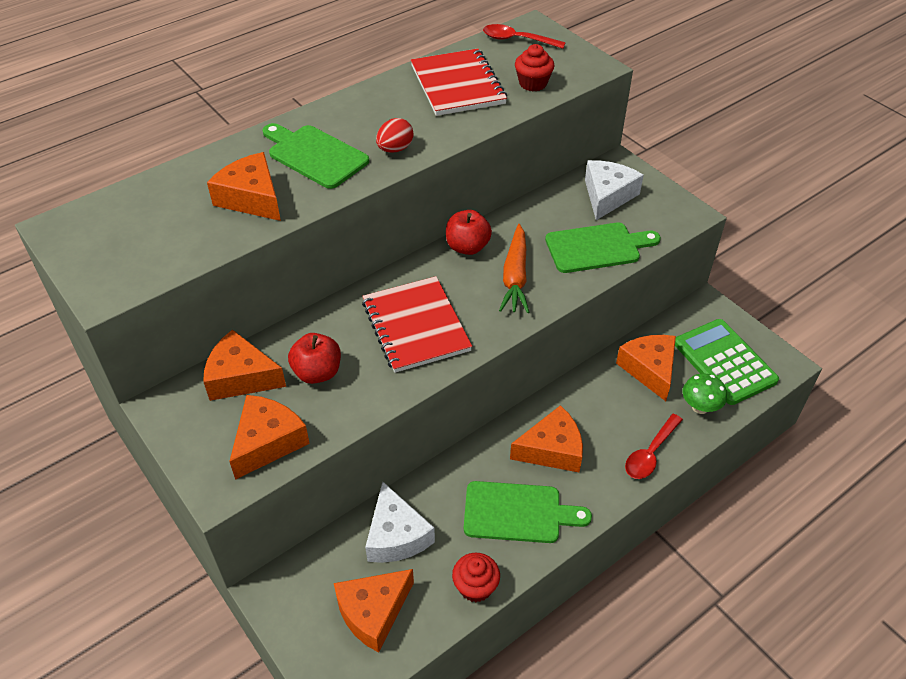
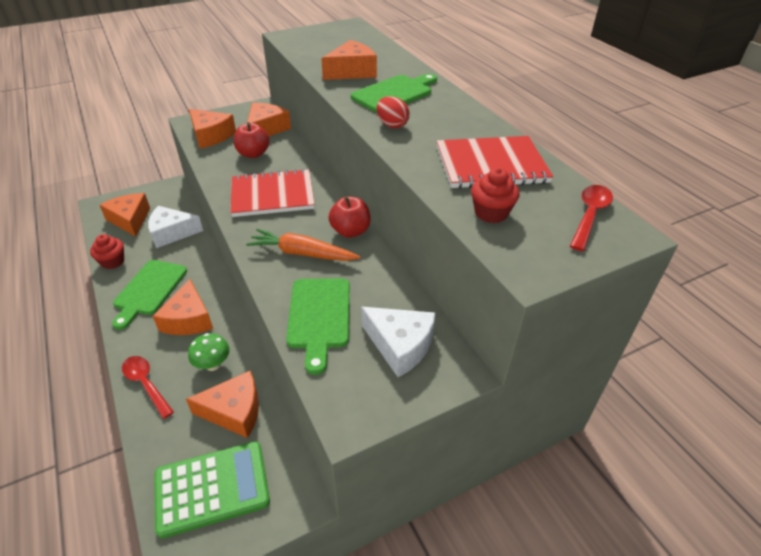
camera: 100 degrees right, 5 degrees down
green mushroom [682,374,727,414] -> green mushroom moved to [188,333,230,371]

